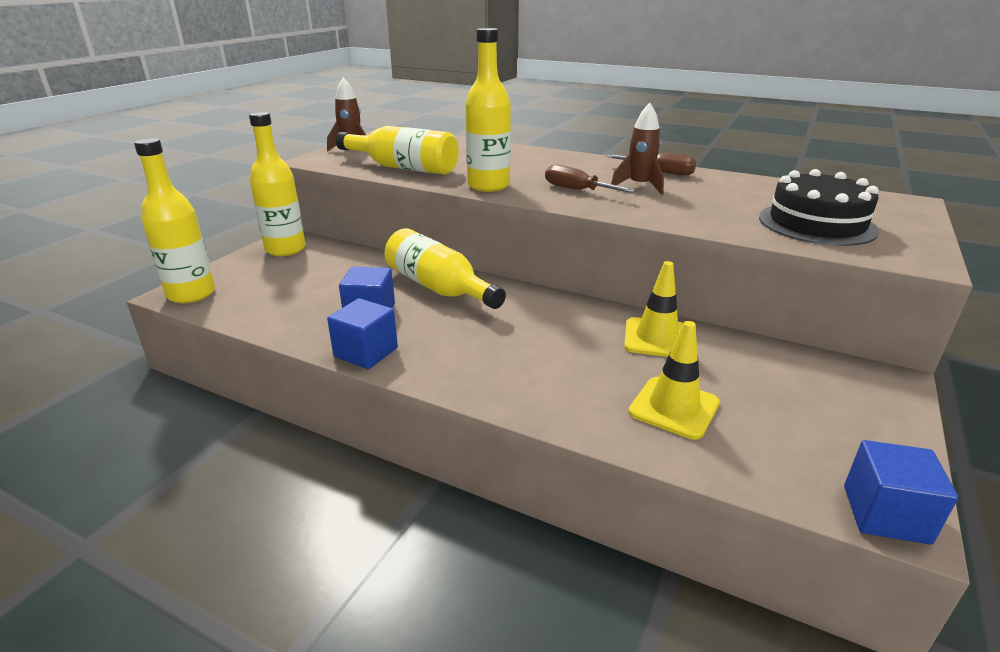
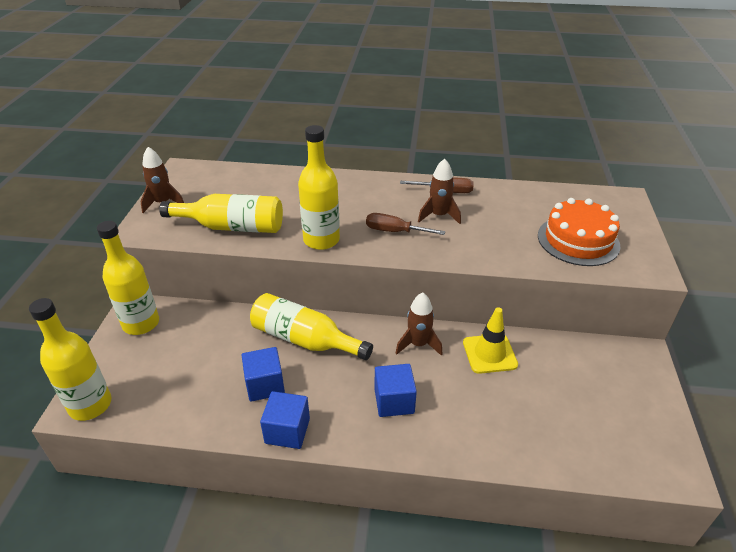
camera: 20 degrees left, 10 degrees up
yellow traffic cone [628,321,720,440] -> none
black cake [759,169,879,246] -> orange cake [538,198,620,266]
blue cube [844,440,958,545] -> blue cube moved to [375,364,417,417]
none -> brown rocket [396,292,442,356]

